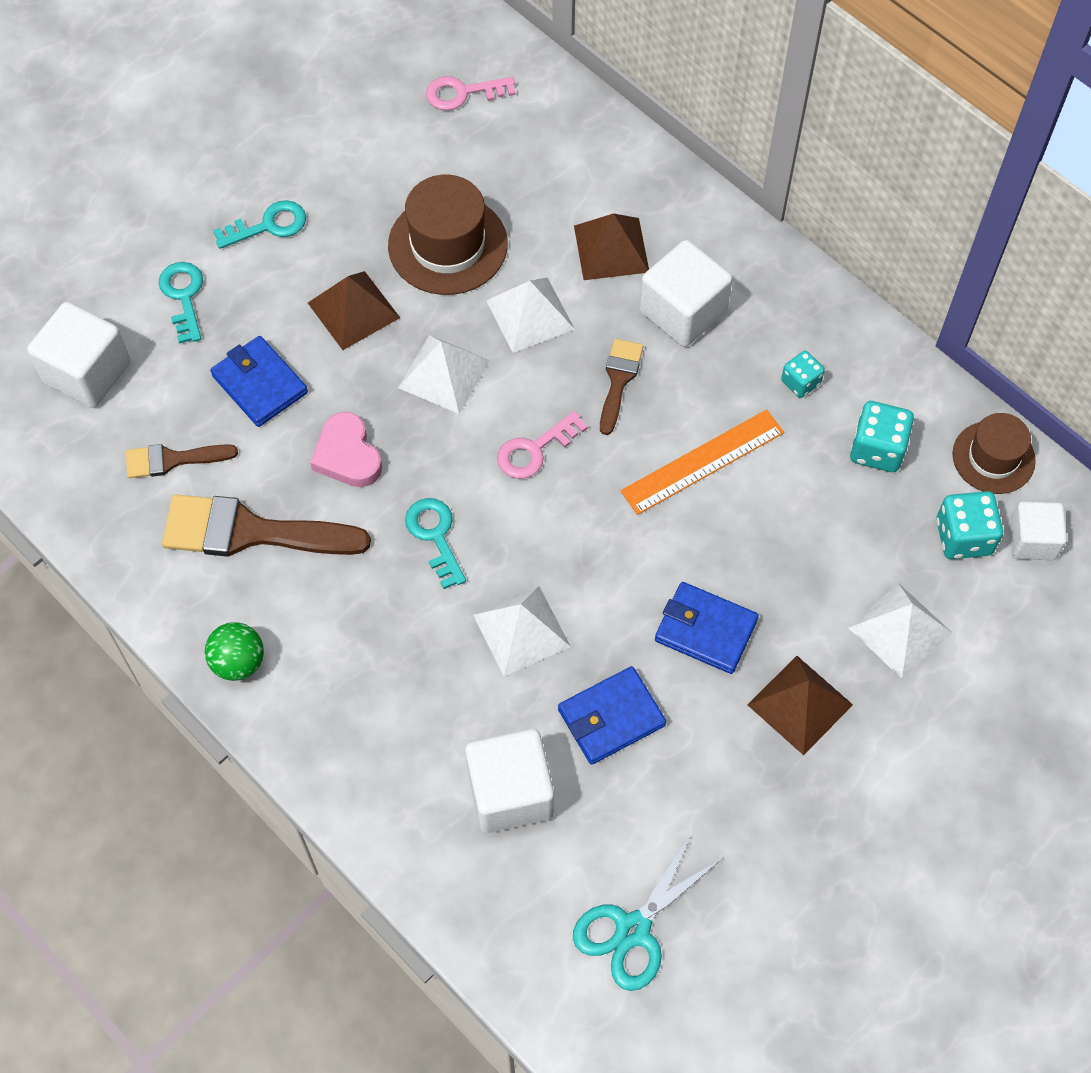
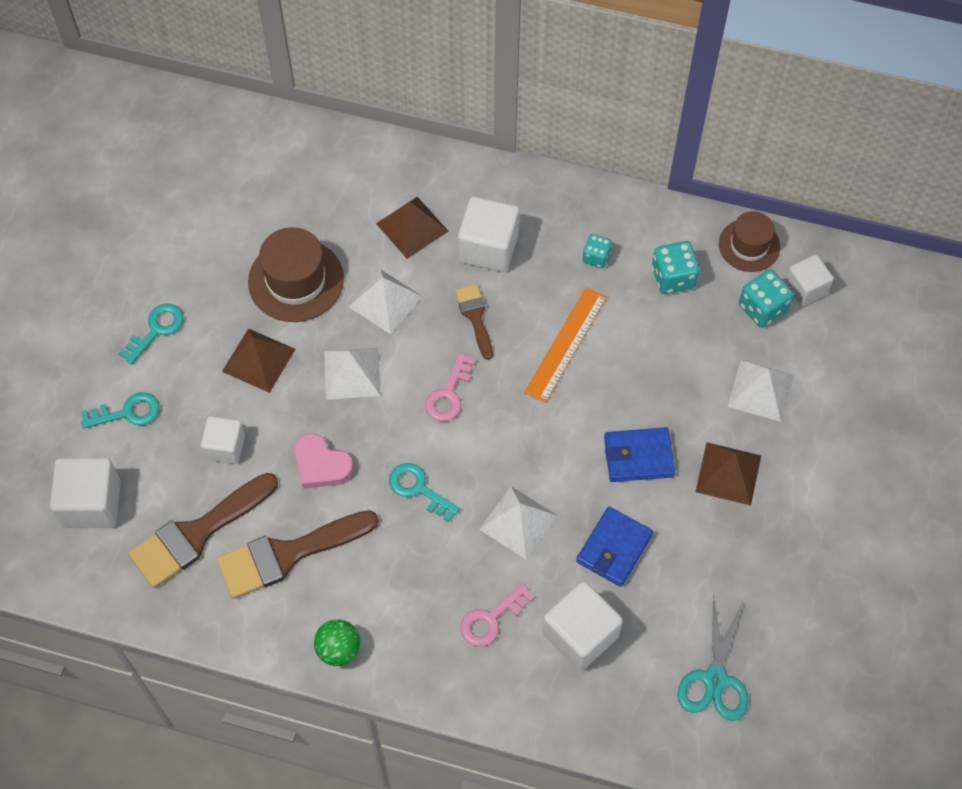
camera: 30 degrees left, 0 degrees up
brown brush [126,444,238,478] -> brown brush [128,473,278,588], size x1.82
turquoise key [159,262,203,344] -> turquoise key turned 120 degrees clockwise [81,392,159,428]
blue wallet [210,336,308,427] -> white cube [201,416,245,464]
pink key [426,76,516,111] -> pink key moved to [460,583,535,647]

